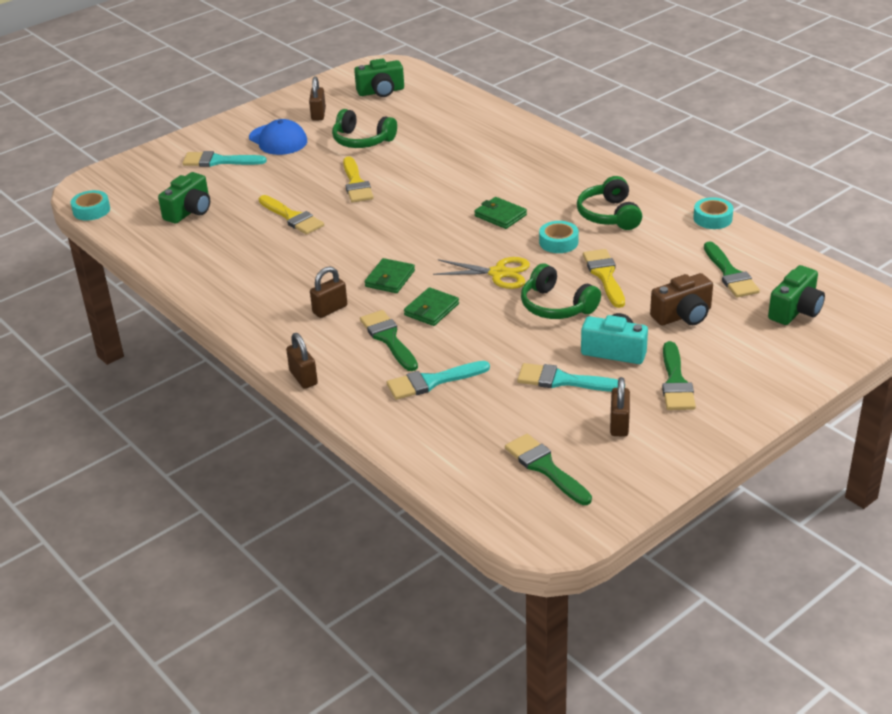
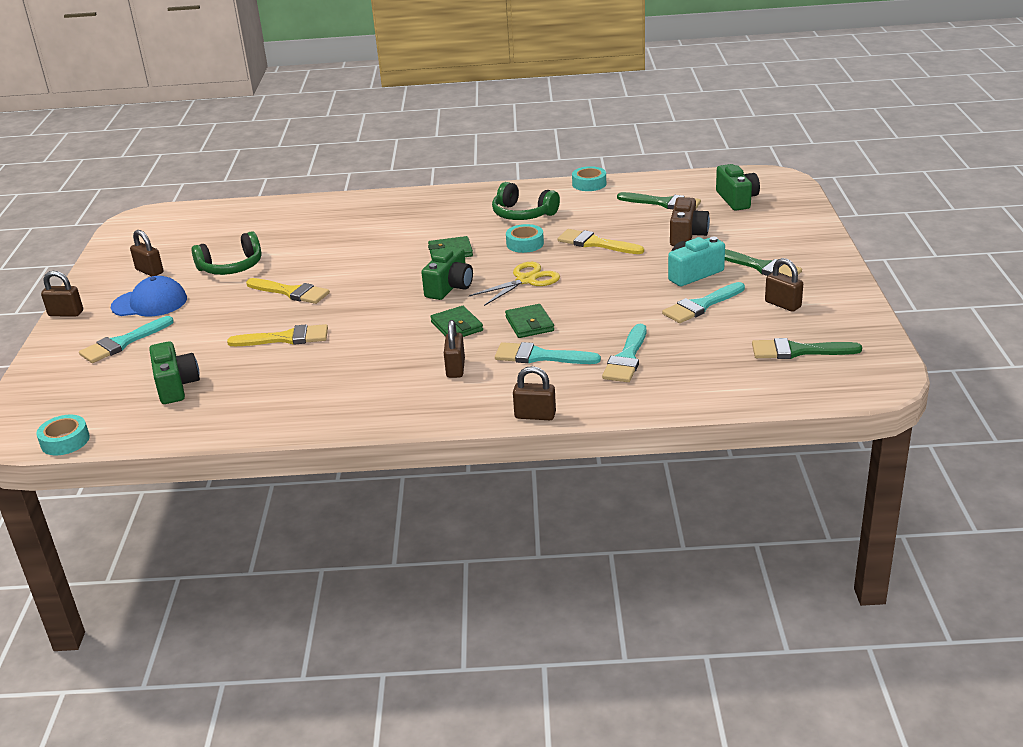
camera: 50 degrees left, 5 degrees down
green camera [354,59,404,97] -> green camera moved to [421,246,473,300]
green brush [360,310,418,371] -> turquoise brush [495,342,601,364]
green headphones [521,263,601,319] -> none
none -> brown padlock [41,271,83,316]

